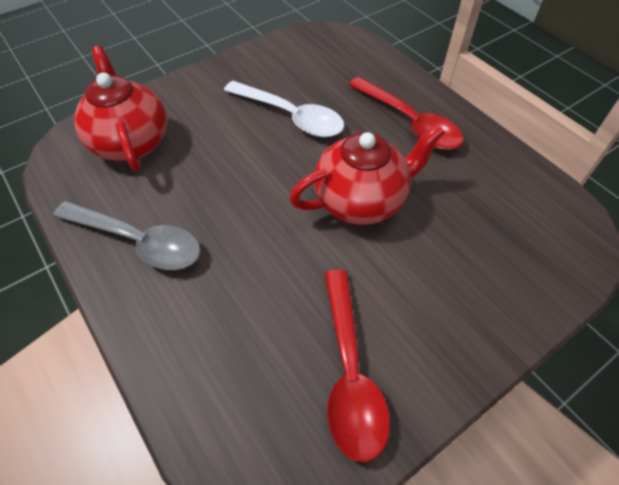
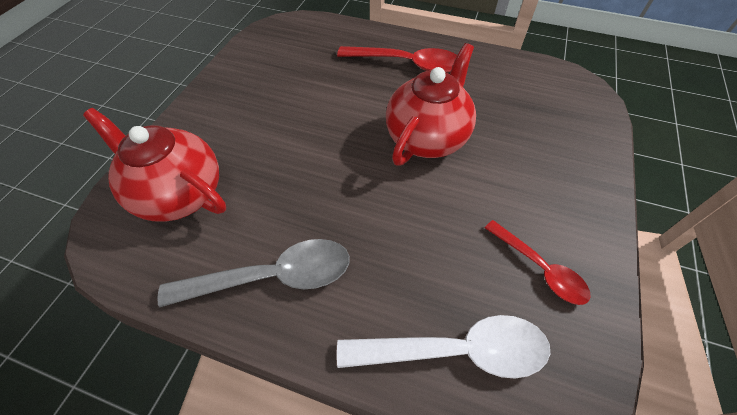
camera: 35 degrees left, 0 degrees up
white spoon [224,81,345,137] -> white spoon moved to [337,315,550,378]
red spoon [324,270,390,462] -> red spoon [485,220,591,305], size x0.64

